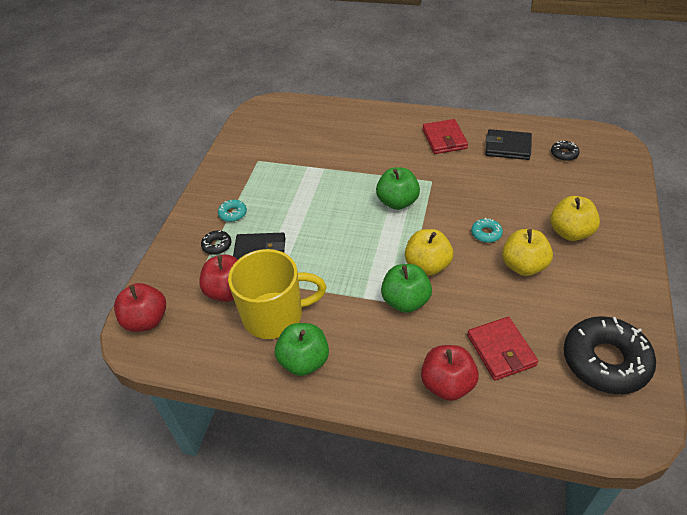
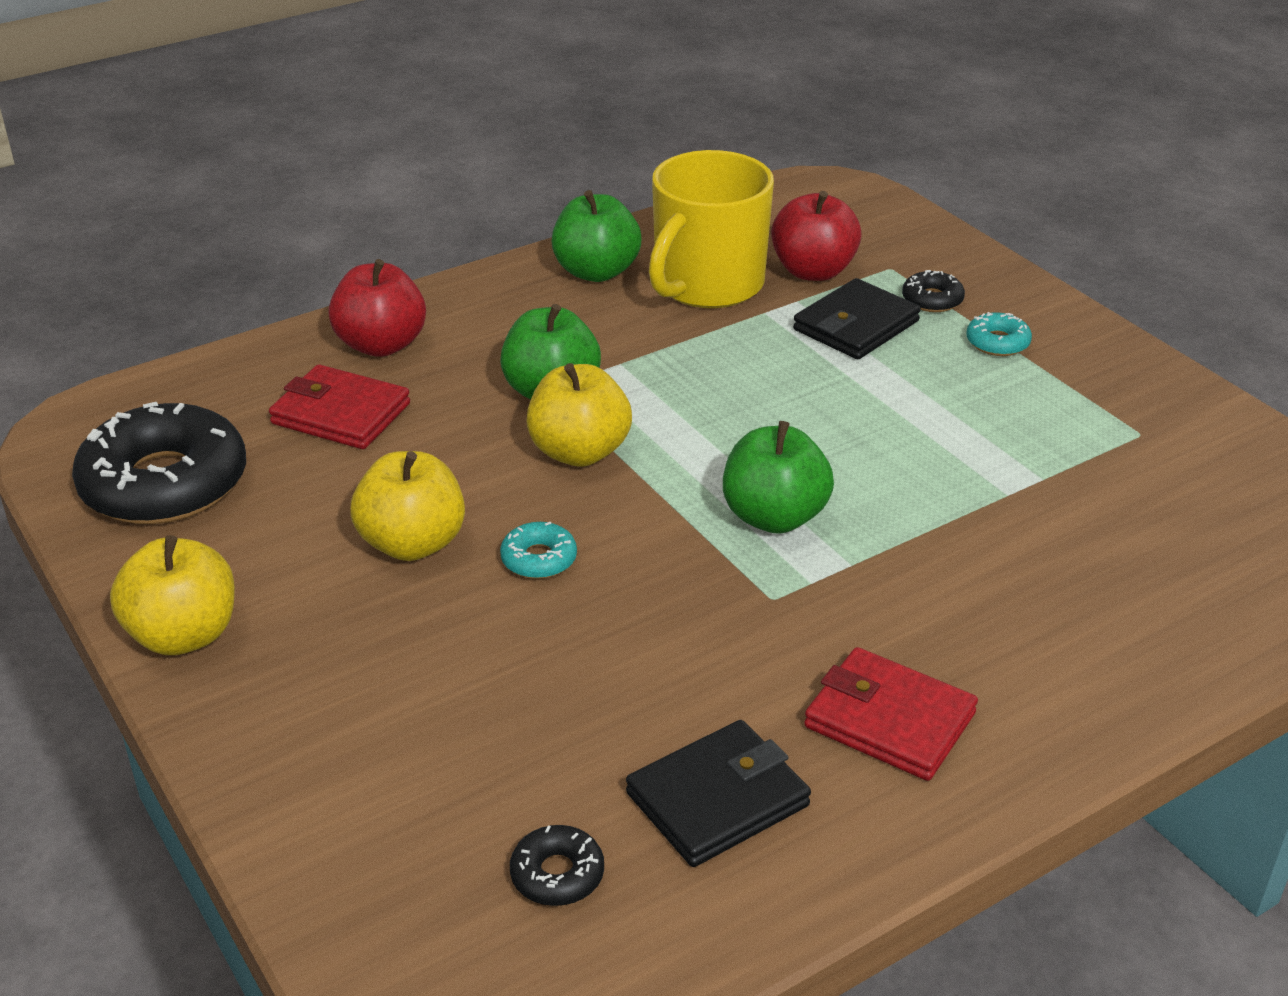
camera: 130 degrees right, 10 degrees down
red apple [114,283,166,332] -> none
yellow apple [550,196,600,241] -> yellow apple moved to [110,535,235,655]

